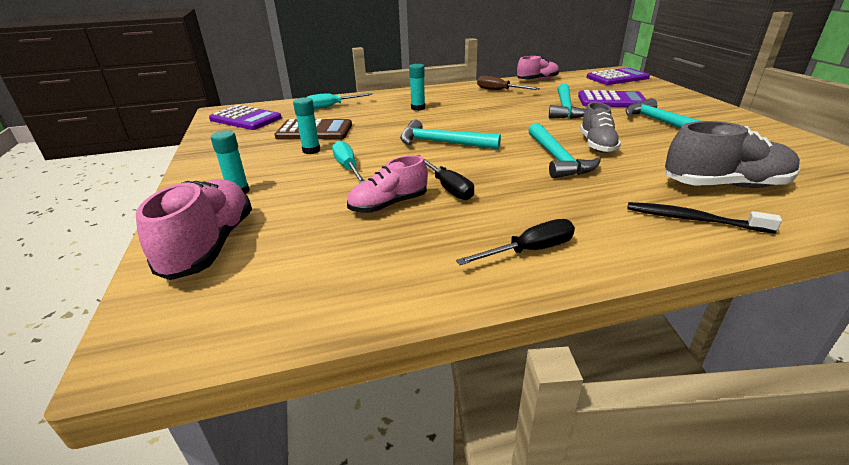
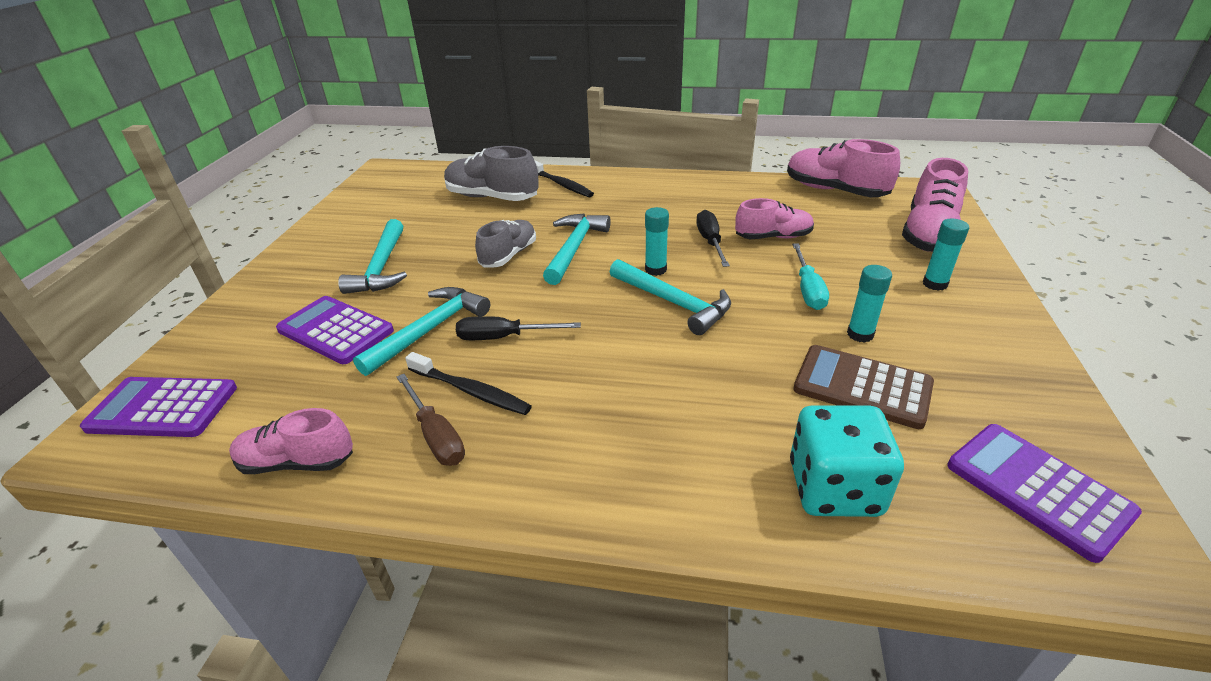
camera: 155 degrees left, 5 degrees up
turquoise screwdriver [307,93,373,109] -> turquoise dice [790,406,904,517]
turquoise glue stick [409,64,425,111] -> turquoise glue stick moved to [645,207,669,276]
black screwdriver [456,219,575,265] -> black screwdriver moved to [456,316,581,340]
none -> black toothbrush [405,352,532,415]
none -> pink shoe [787,139,900,197]

